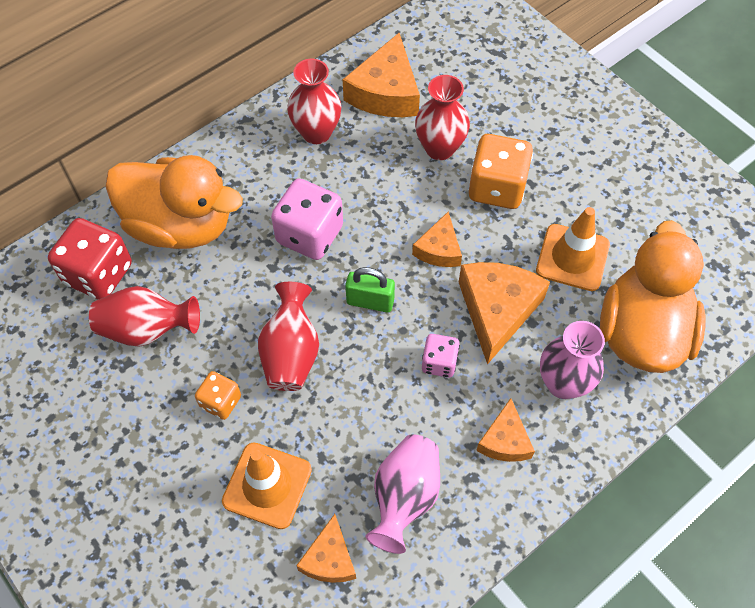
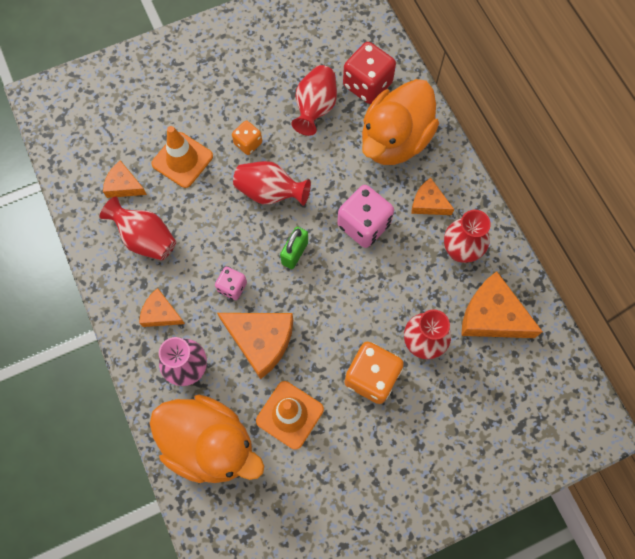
camera: 105 degrees right, 10 degrees up
pink vase [366,434,440,554] -> red vase [100,196,176,261]
orange cheese [412,211,462,267] -> orange cheese moved to [411,178,454,215]

